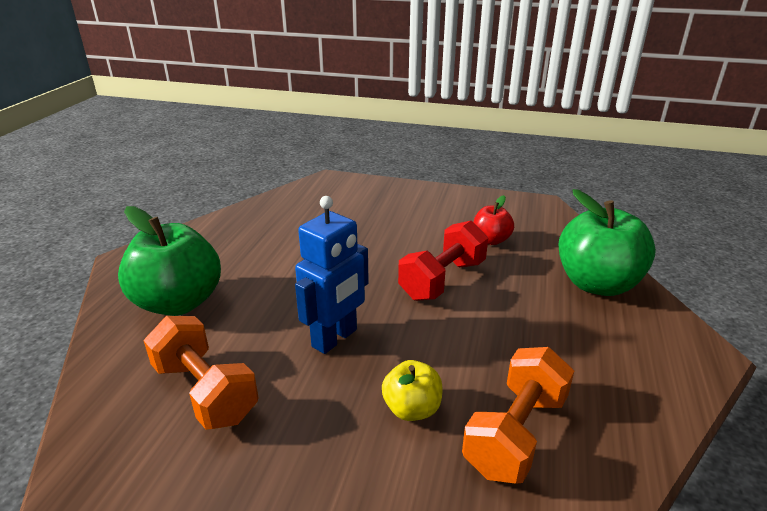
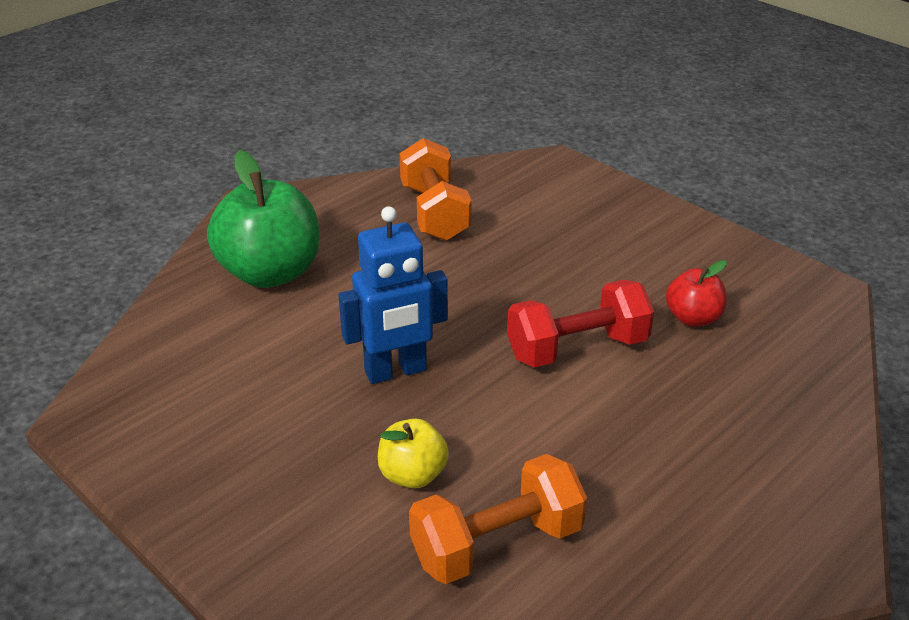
camera: 30 degrees right, 5 degrees up
orange dumbbell [143,316,258,430] -> orange dumbbell moved to [399,138,472,241]
green apple [558,189,656,296] -> none

